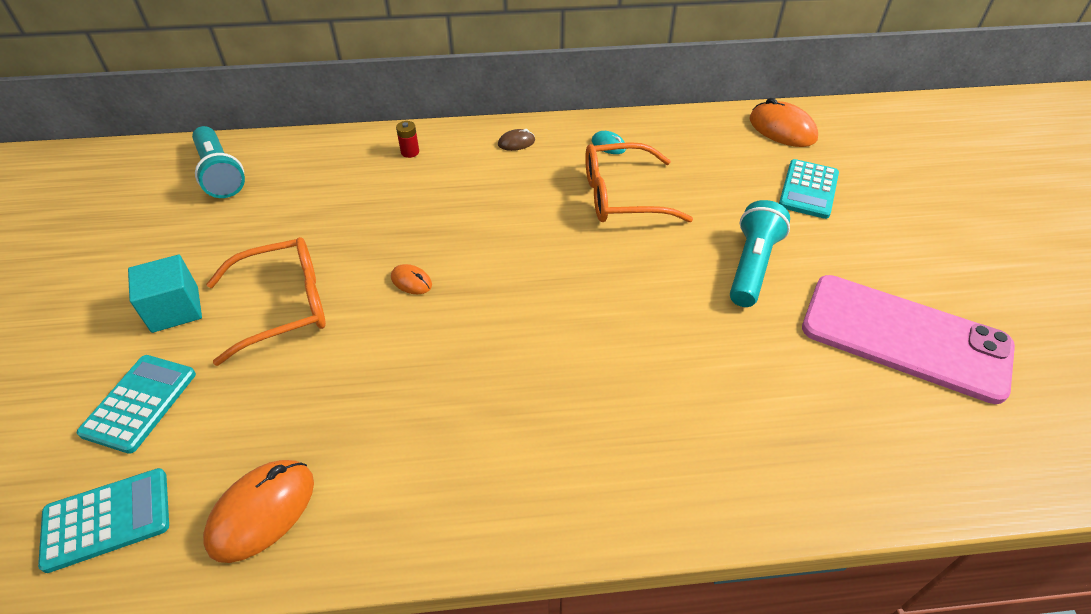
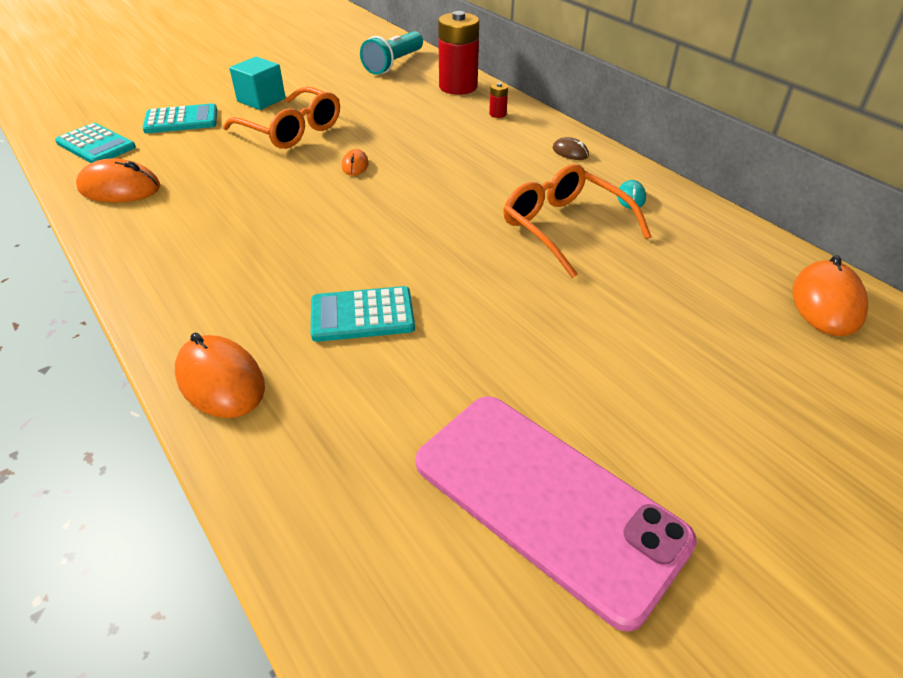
camera: 60 degrees right, 5 degrees down
turquoise flashlight [730,200,790,307] -> none
turquoise calculator [779,159,839,219] -> turquoise calculator moved to [311,286,415,342]
pink phone [802,275,1015,404] -> pink phone turned 45 degrees counterclockwise [415,396,697,632]
none -> orange mouse [175,333,265,418]
none -> red battery [438,11,479,95]

